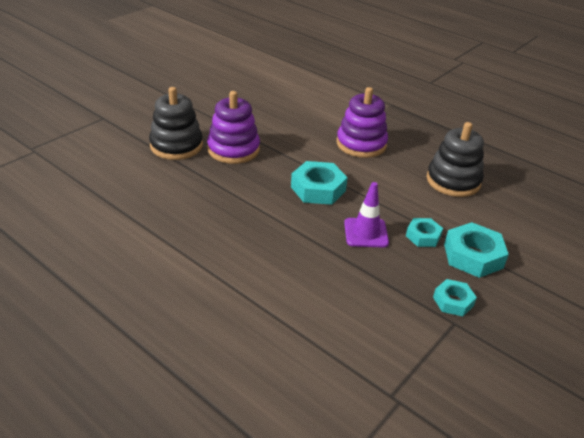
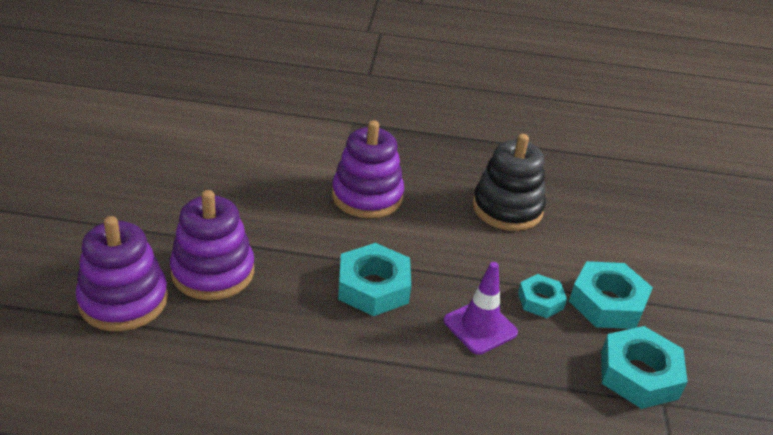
camera: 35 degrees left, 0 degrees up
black stacking toy [149,87,203,160] -> purple stacking toy [75,216,168,331]
turquoise nut [433,279,477,316] -> turquoise nut [601,326,688,409], size x1.66

